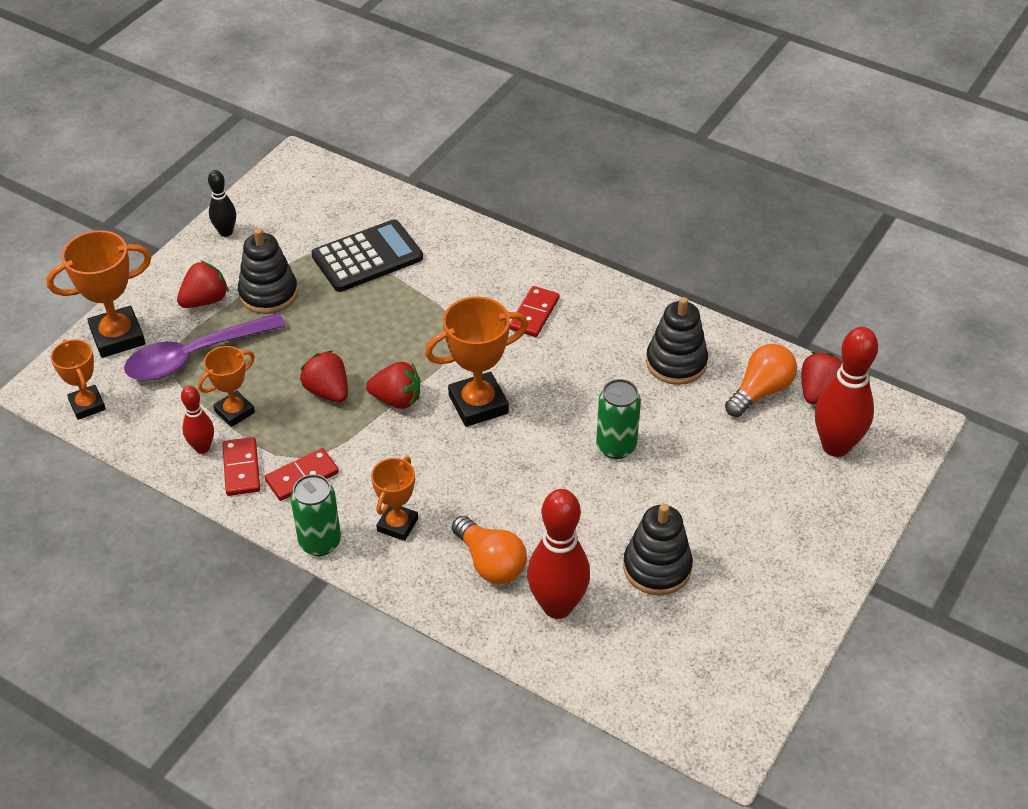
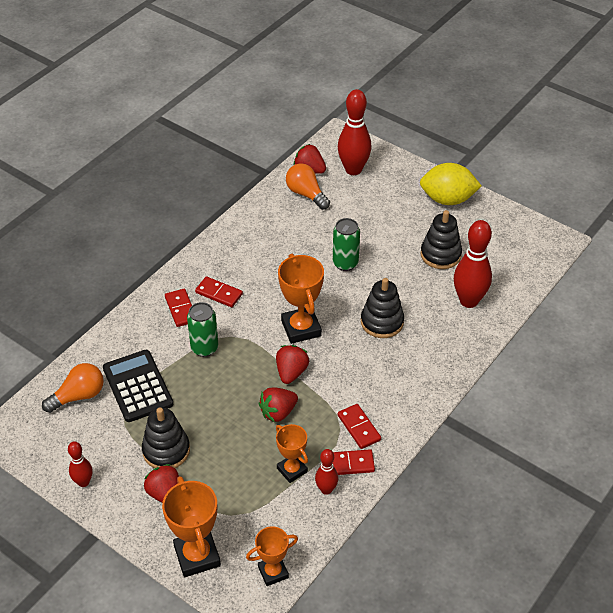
camera: 85 degrees left, 0 degrees up
purple spoon [124,313,286,381] -> none
black bowling pin [208,170,236,237] -> red bowling pin [68,441,93,487]
green can [291,474,341,556] -> green can moved to [187,302,218,357]
orange trophy [371,457,418,541] -> none
orange light bulb [452,516,527,584] -> orange light bulb moved to [42,363,104,413]
black stacking toy [646,297,708,385] -> black stacking toy moved to [361,278,404,338]
none -> red domino [165,289,192,327]
none -> yellow lemon [420,163,481,205]

